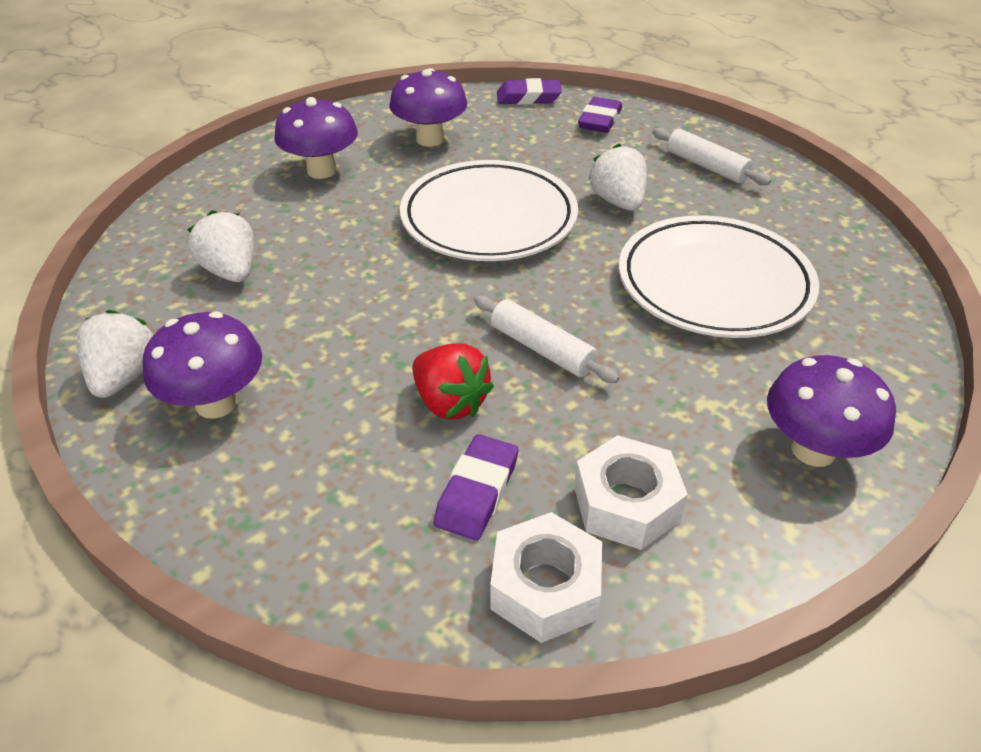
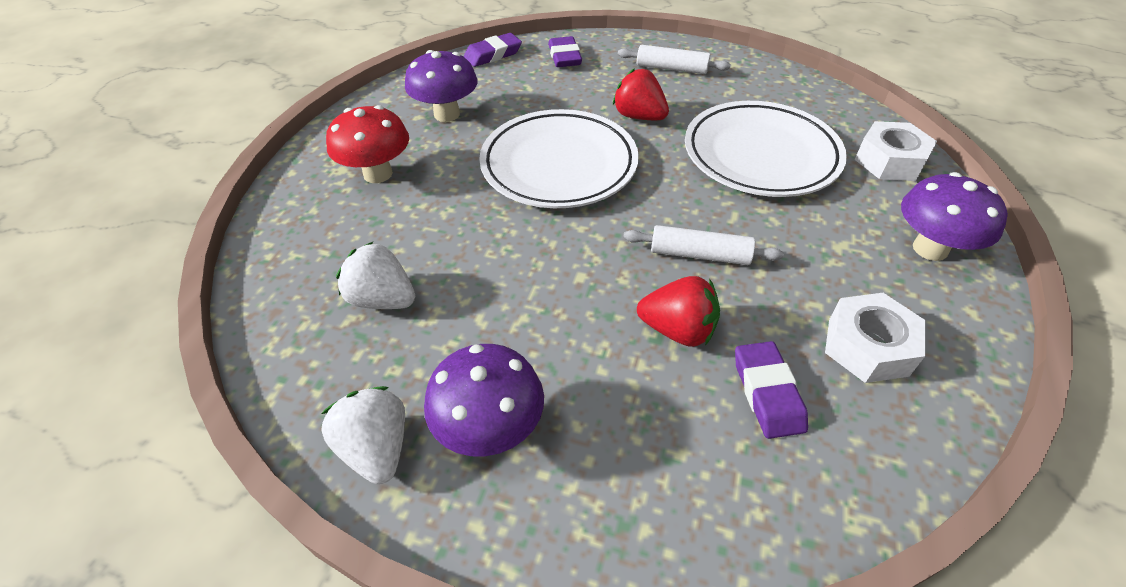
camera: 30 degrees left, 5 degrees up
purple mushroom [275,97,358,179] -> red mushroom [326,105,409,183]
white nut [490,512,602,643] -> white nut moved to [855,121,937,181]
white strawberry [589,144,647,211] -> red strawberry [613,68,669,120]

